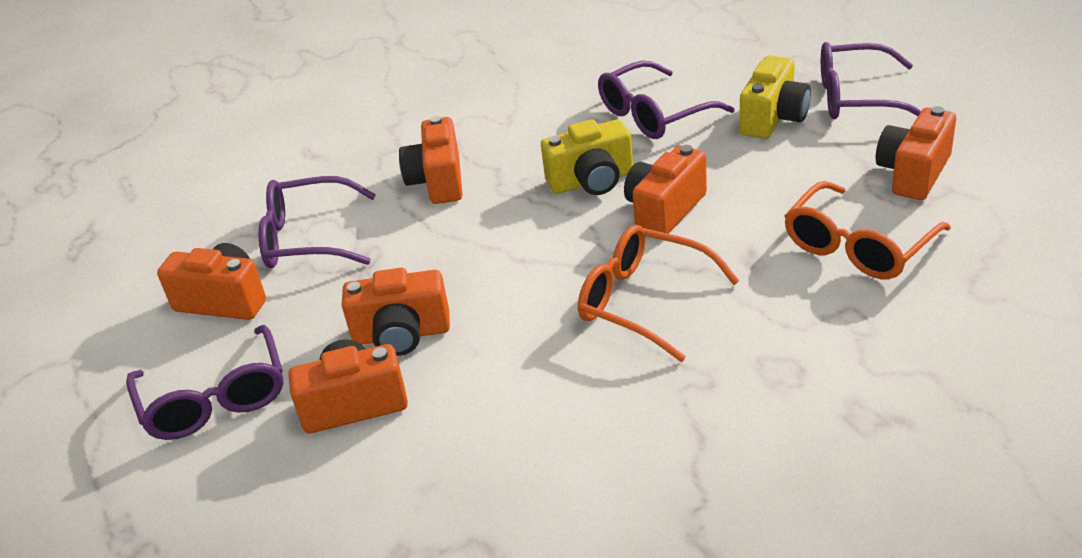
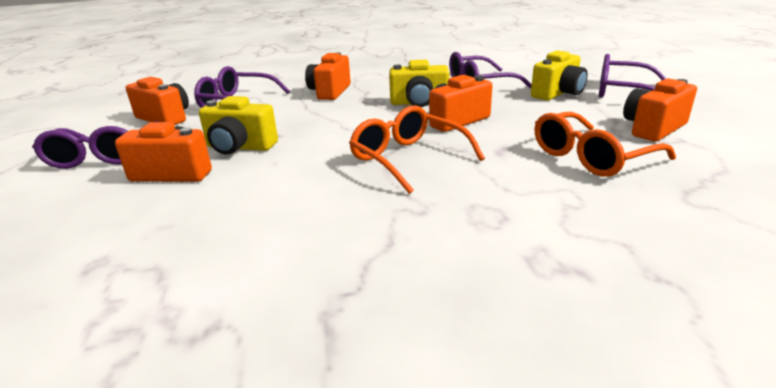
camera: 15 degrees right, 10 degrees down
orange camera [342,268,450,356] -> yellow camera [199,96,278,155]

